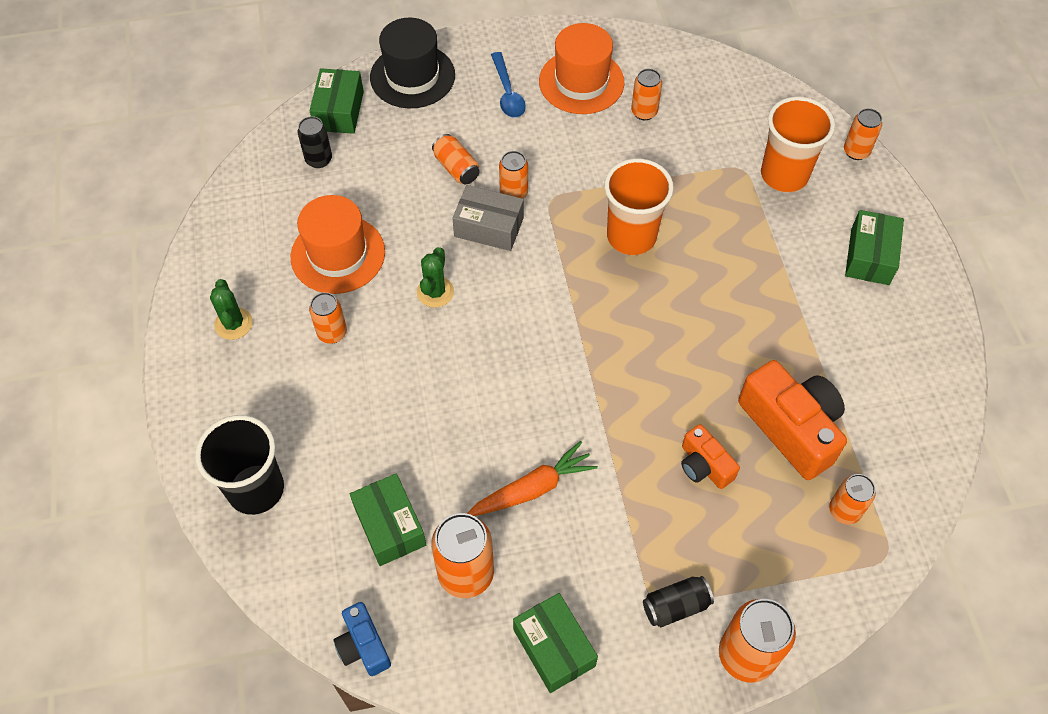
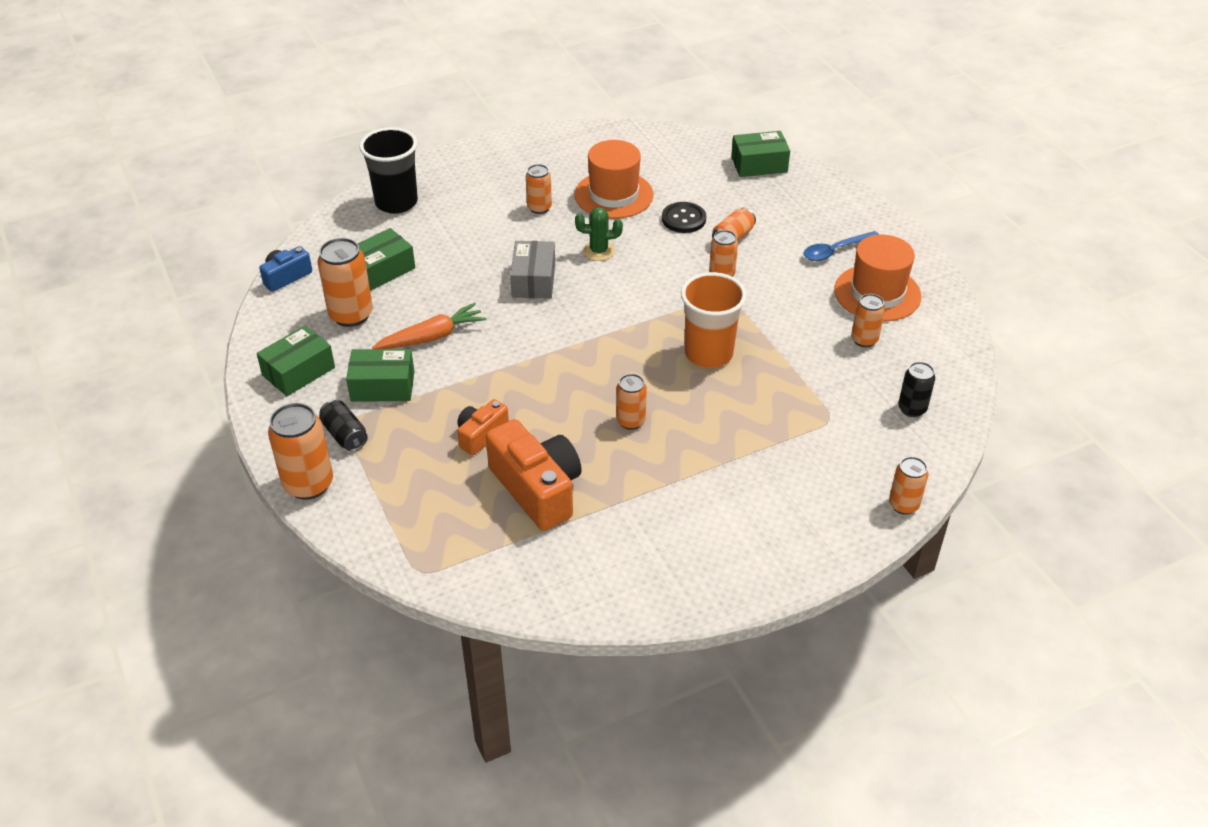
camera: 75 degrees right, 15 degrees down
green cactus [210,279,253,340] -> none
black can [298,116,332,168] -> black can moved to [898,362,935,417]
black hat [370,18,455,108] -> none
grey box [452,185,524,251] -> grey box moved to [510,241,555,299]
orange carrot [467,441,598,516] -> orange carrot turned 75 degrees counterclockwise [372,303,486,349]
orange camera [738,360,847,480] -> orange camera turned 75 degrees counterclockwise [486,419,582,531]
orange cup [761,97,835,192] -> none
orange can [829,474,876,525] -> orange can moved to [616,374,647,430]
green box [845,210,904,285] -> green box moved to [346,349,414,402]
none -> black button [662,202,706,233]

